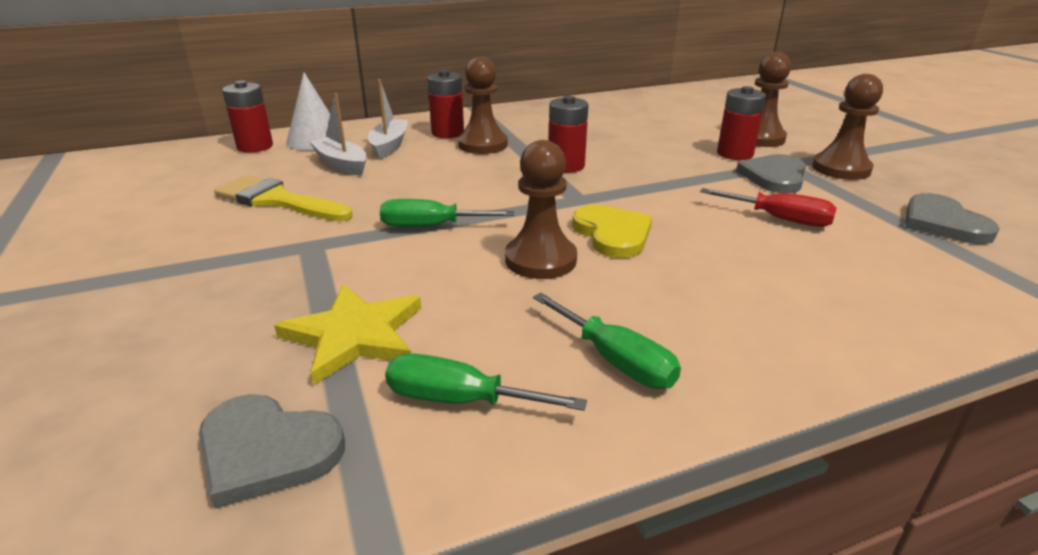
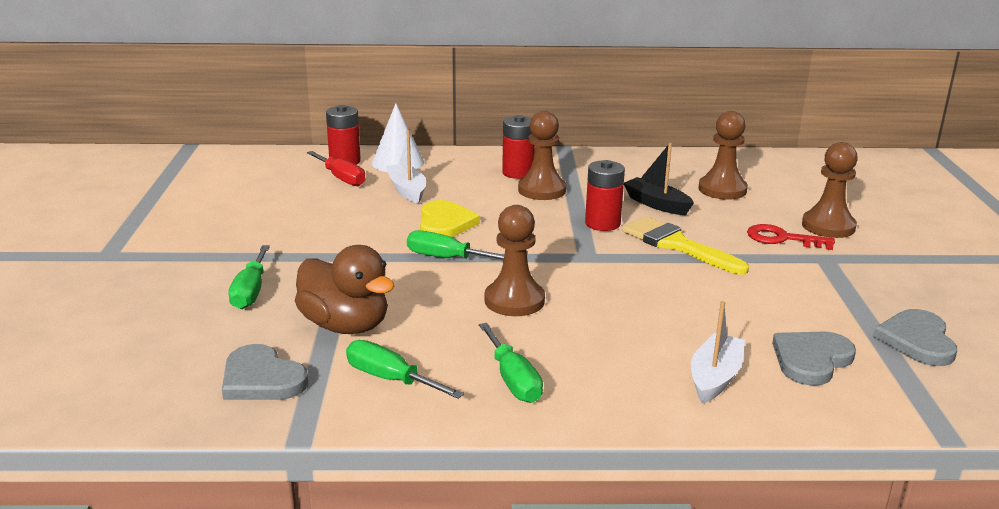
camera: 20 degrees right, 5 degrees down
yellow brush [214,175,352,221] -> yellow brush moved to [622,216,749,275]
yellow star [274,284,421,385] -> brown duck [295,245,394,334]
white boat [368,79,408,159] -> white boat moved to [691,301,745,404]
yellow heart [572,205,652,258] -> yellow heart moved to [420,200,480,237]
red screwdriver [700,188,837,227] -> red screwdriver moved to [307,151,365,186]
red battery [717,86,766,160] -> red key [747,224,835,250]
grey heart [736,154,806,193] -> grey heart moved to [772,332,856,386]
brown pawn [812,74,883,180] -> brown pawn moved to [698,111,748,200]
none -> green screwdriver [229,245,270,309]
none -> black boat [624,143,694,215]

